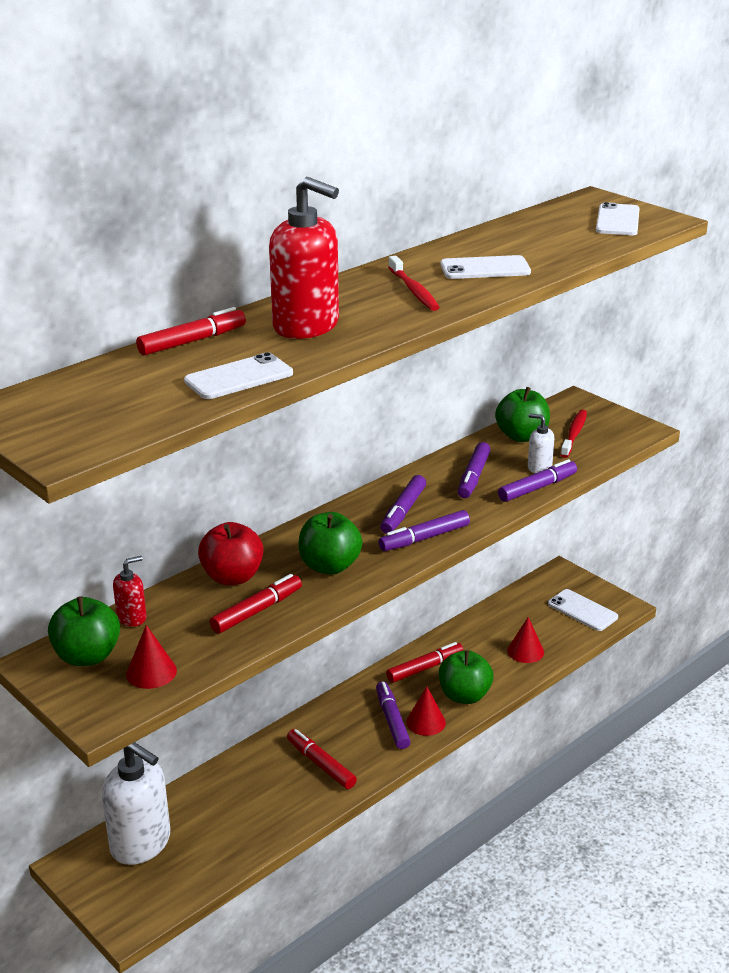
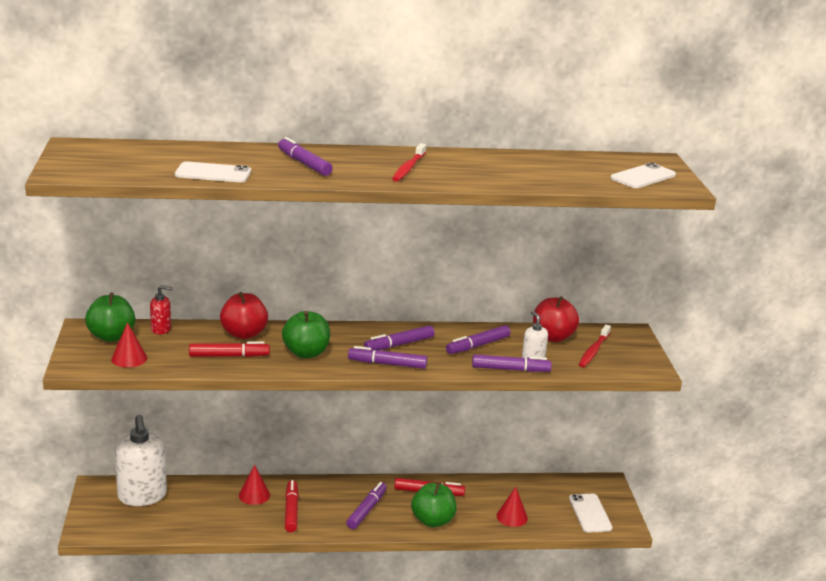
camera: 35 degrees right, 5 degrees down
red marker [136,307,246,356] -> none
red soap dispenser [269,177,339,339] -> purple marker [278,137,333,176]
red cone [406,687,446,736] -> red cone moved to [239,465,270,505]
white phone [441,255,531,279] -> none
green apple [495,387,550,442] -> red apple [533,296,579,342]
red toothbrush [560,410,587,458] -> red toothbrush turned 150 degrees clockwise [579,325,611,367]

